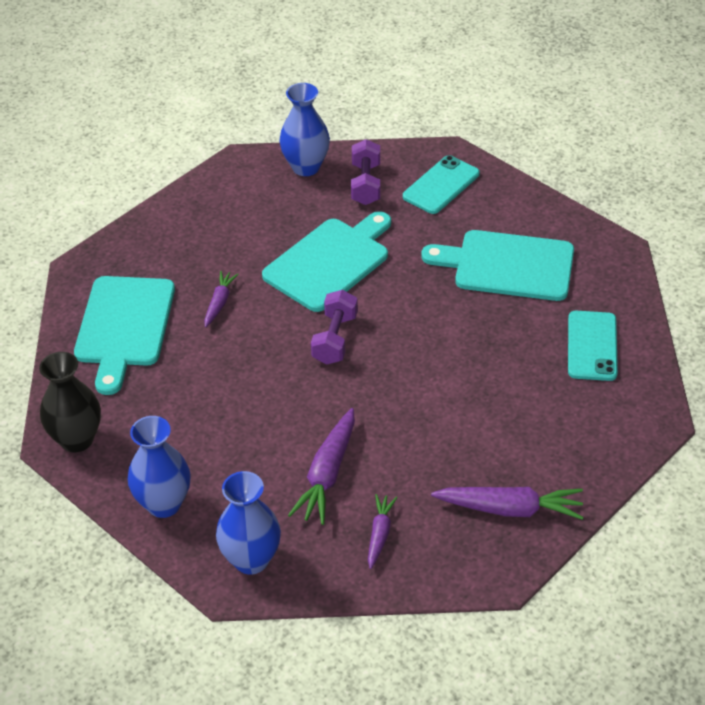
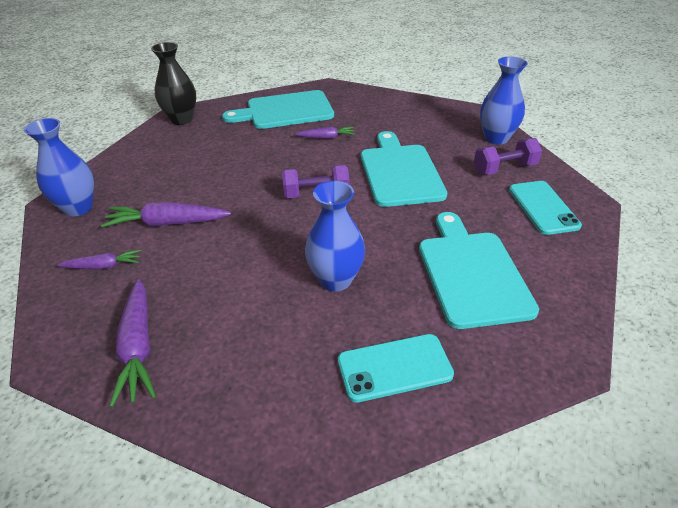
camera: 70 degrees right, 5 degrees down
blue vase [128,416,191,518] -> blue vase moved to [305,181,365,291]
turquoise cutting board [262,211,391,312] -> turquoise cutting board turned 120 degrees counterclockwise [361,131,447,207]
turquoise phone [403,155,480,214] -> turquoise phone turned 60 degrees clockwise [509,181,582,235]

